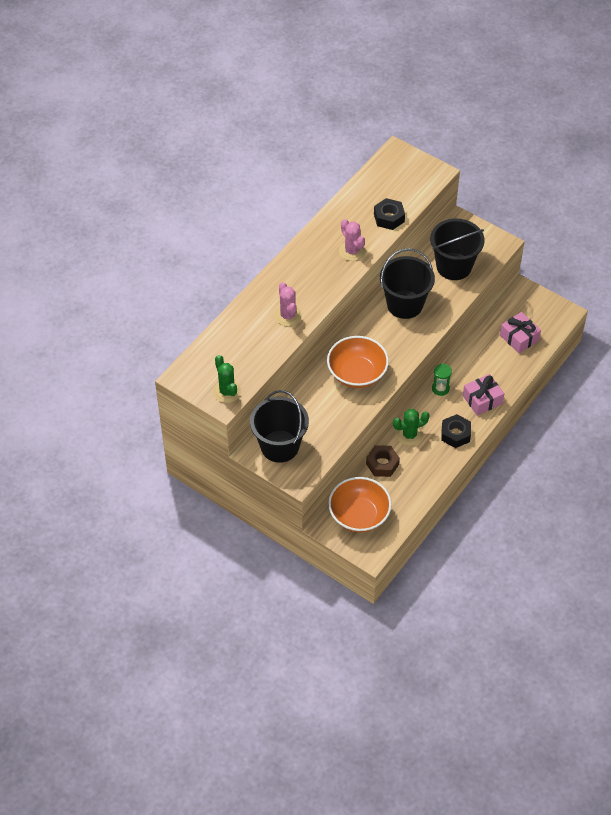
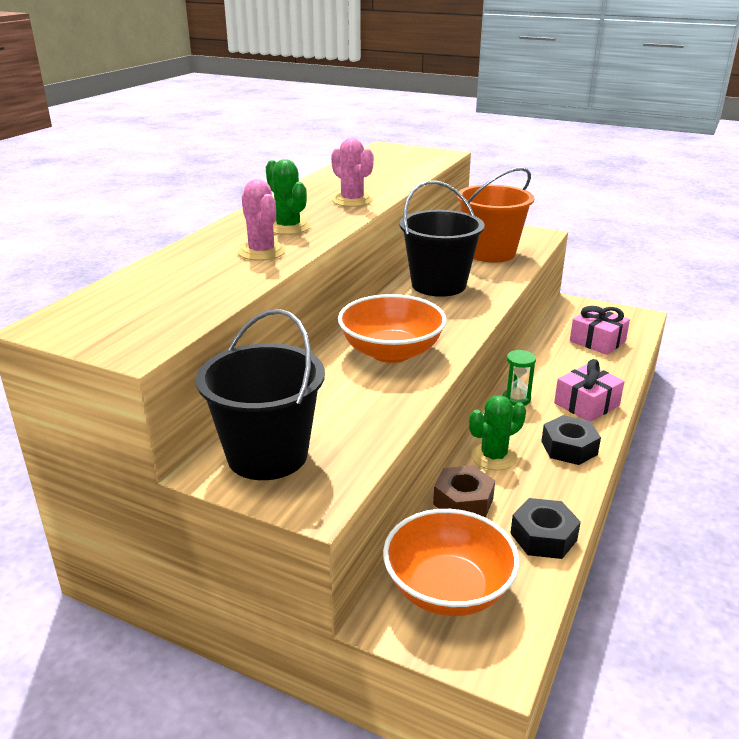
camera: 10 degrees left, 25 degrees down
green cactus [213,355,241,403] -> green cactus moved to [266,159,310,235]
black nut [374,198,405,230] -> black nut moved to [510,498,581,559]
black bucket [430,219,485,280] -> orange bucket [457,167,534,263]

